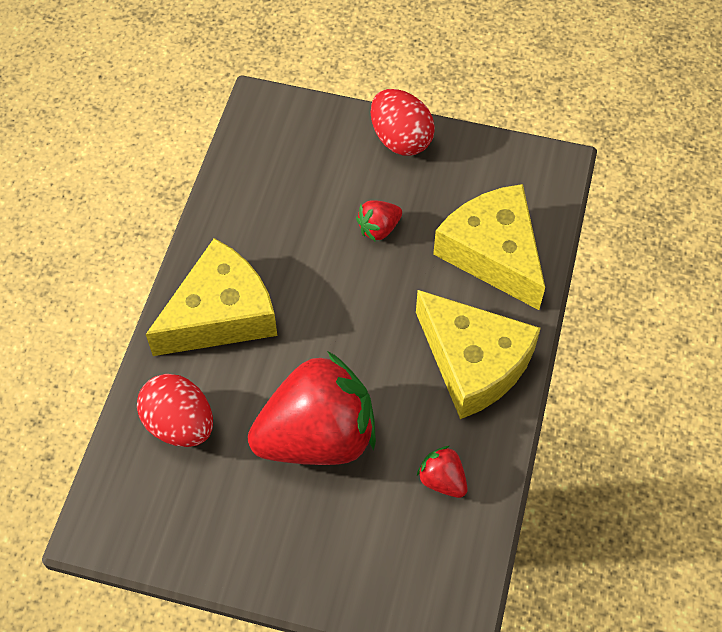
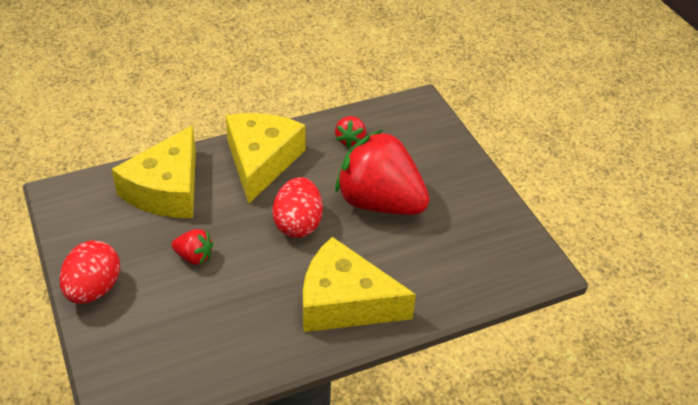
camera: 130 degrees left, 15 degrees down
red egg [137,374,213,447] -> red egg moved to [272,177,323,238]

